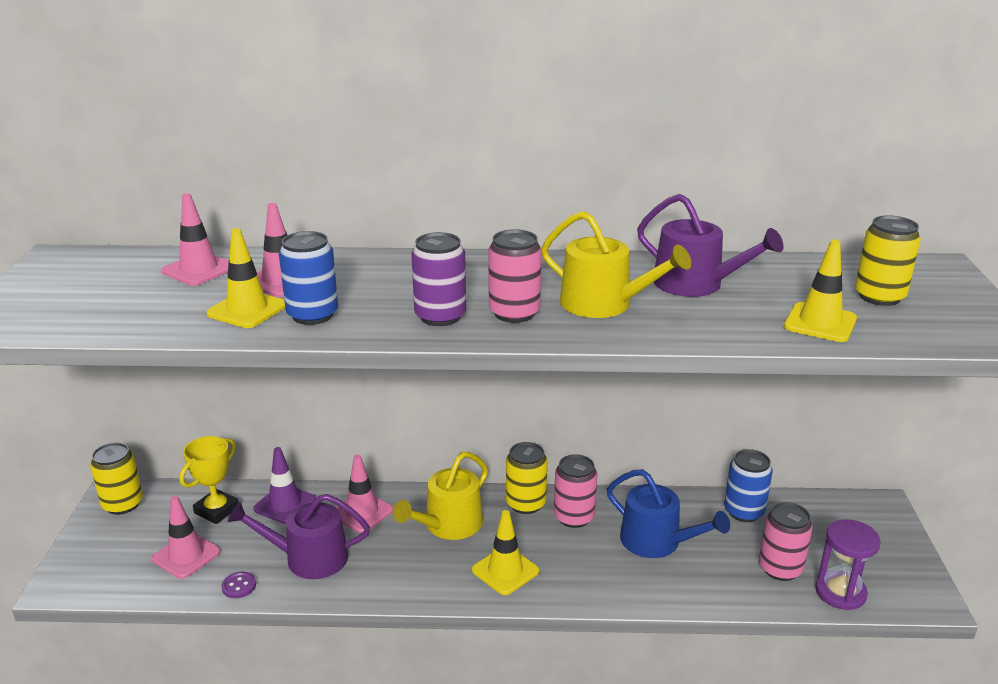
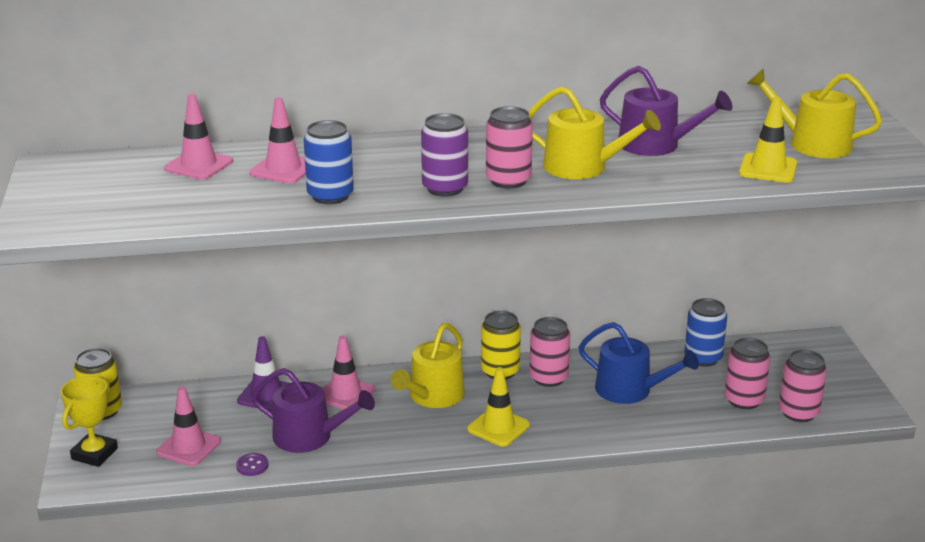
camera: 10 degrees left, 0 degrees up
yellow trophy [179,436,239,524] -> yellow trophy moved to [61,376,118,467]
yellow traffic cone [207,228,285,328] -> none
purple watering can [228,494,370,579] -> purple watering can turned 150 degrees counterclockwise [251,368,375,453]
purple hourglass [815,519,881,610] -> pink can [779,350,827,422]
yellow can [855,215,921,306] -> yellow watering can [747,68,882,158]

